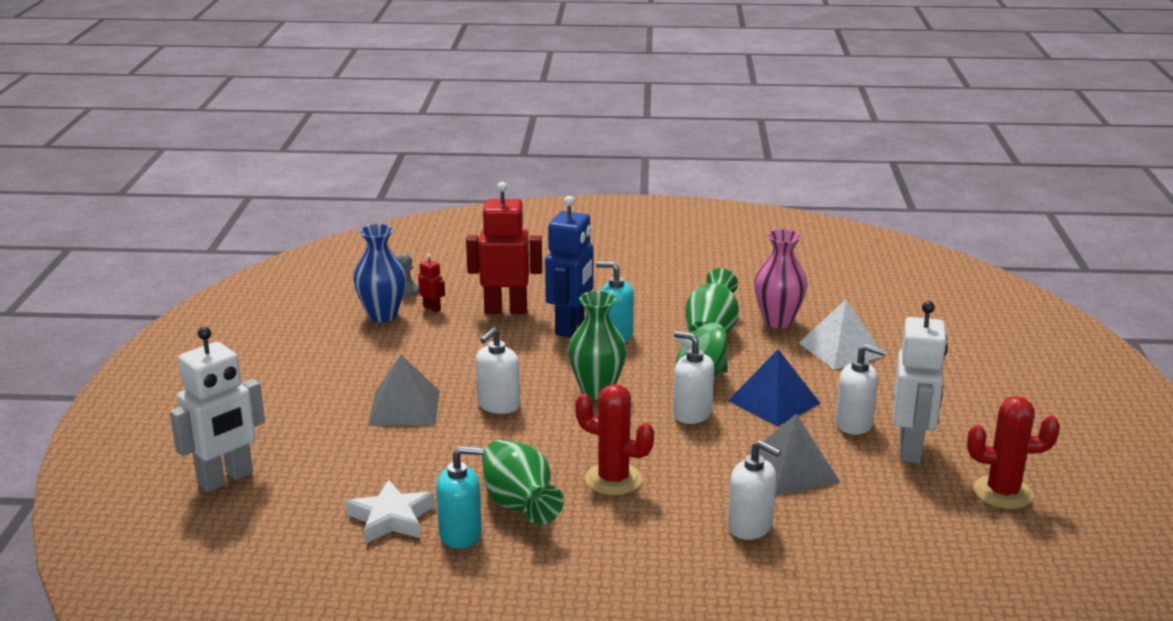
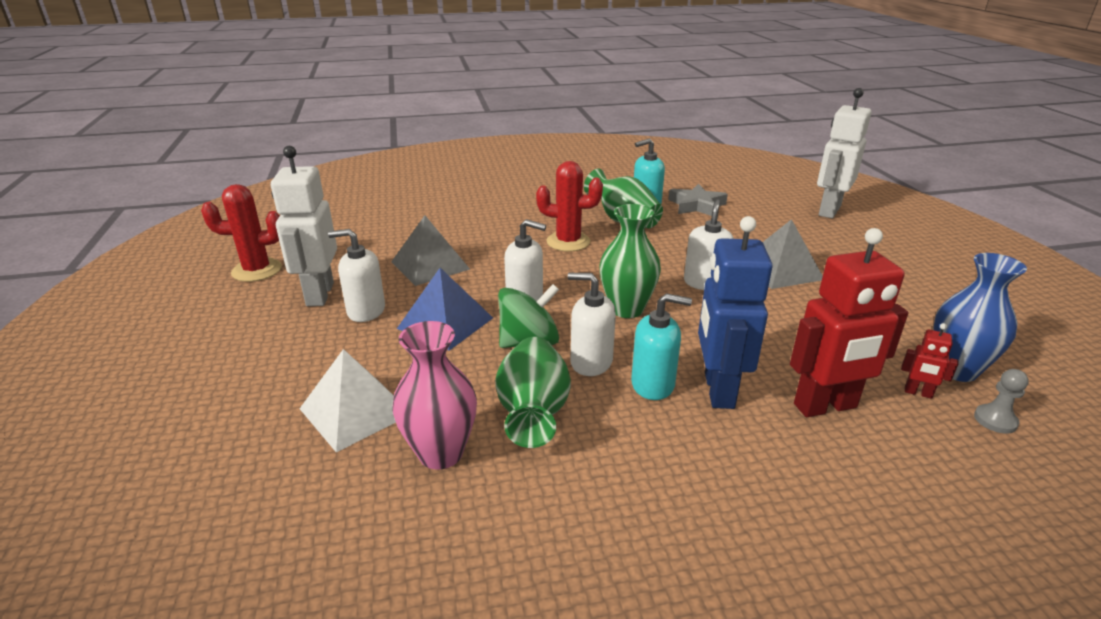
camera: 165 degrees right, 5 degrees up
white star [346,480,434,544] -> grey star [668,184,728,216]
white soap dispenser [728,440,781,540] -> white soap dispenser moved to [568,273,616,376]

